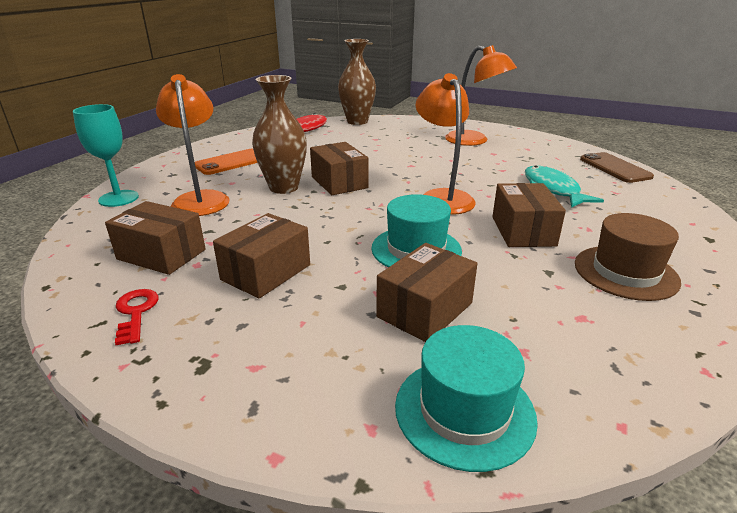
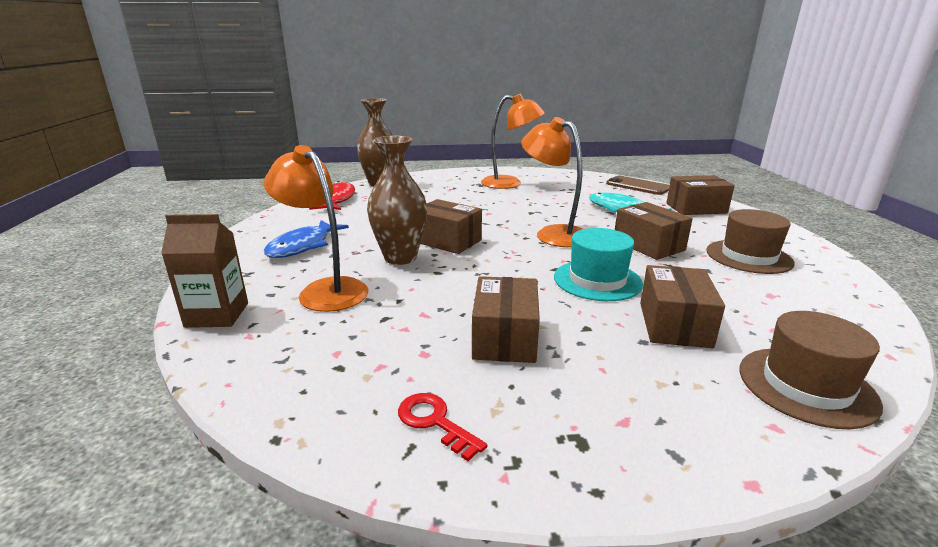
camera: 30 degrees left, 5 degrees down
turquoise goblet [73,104,139,207] -> brown carton [161,214,248,328]
brown box [105,201,206,275] -> brown box moved to [666,175,735,215]
orange phone [195,149,258,175] -> blue fish [264,220,349,258]
turquoise hat [395,325,538,472] -> brown hat [740,311,883,429]

